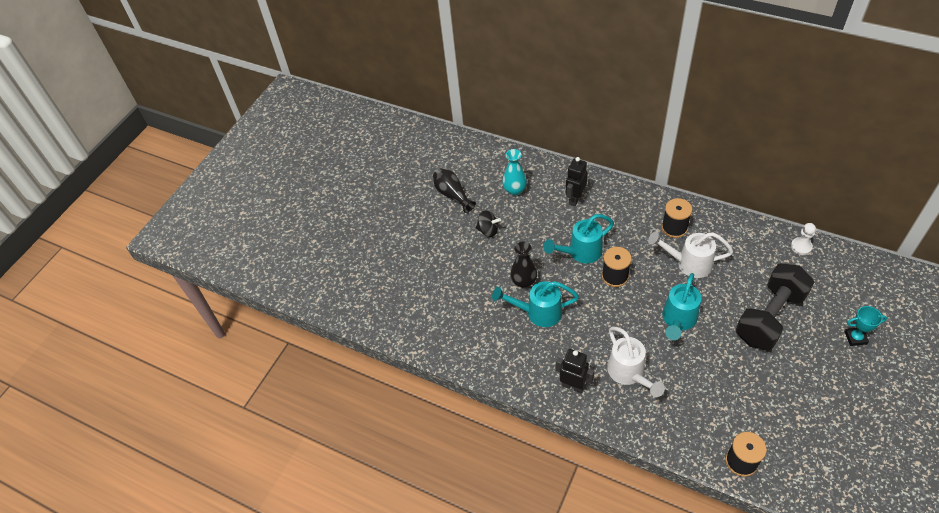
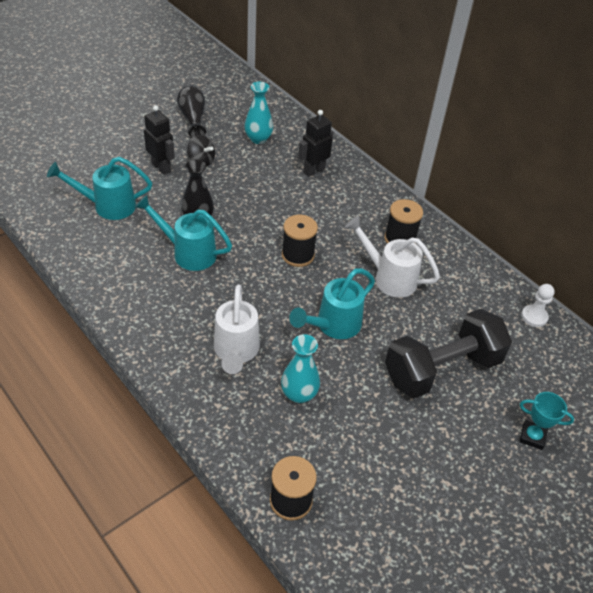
camera: 15 degrees right, 5 degrees down
turquoise watering can [543,214,614,263] -> turquoise watering can moved to [47,157,152,220]
black robot [556,349,594,393] -> black robot moved to [144,105,175,175]
none -> turquoise vase [281,334,320,403]

